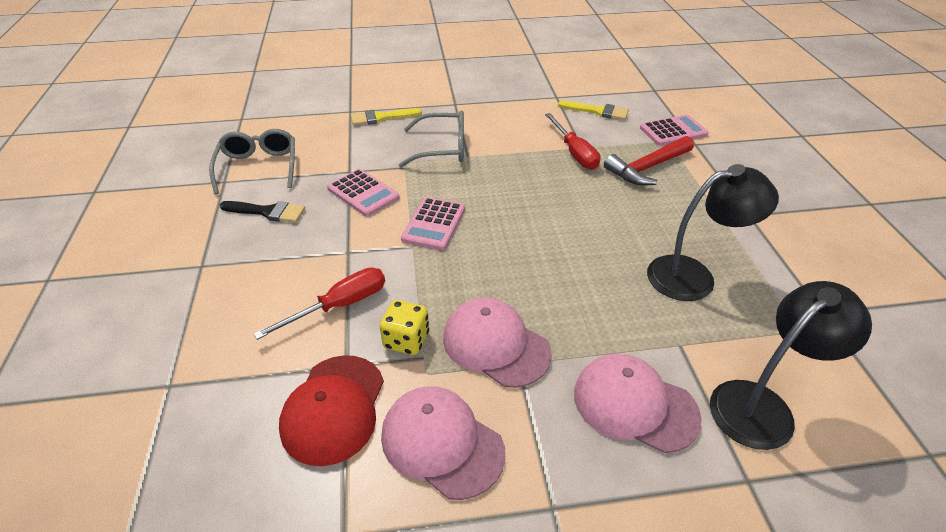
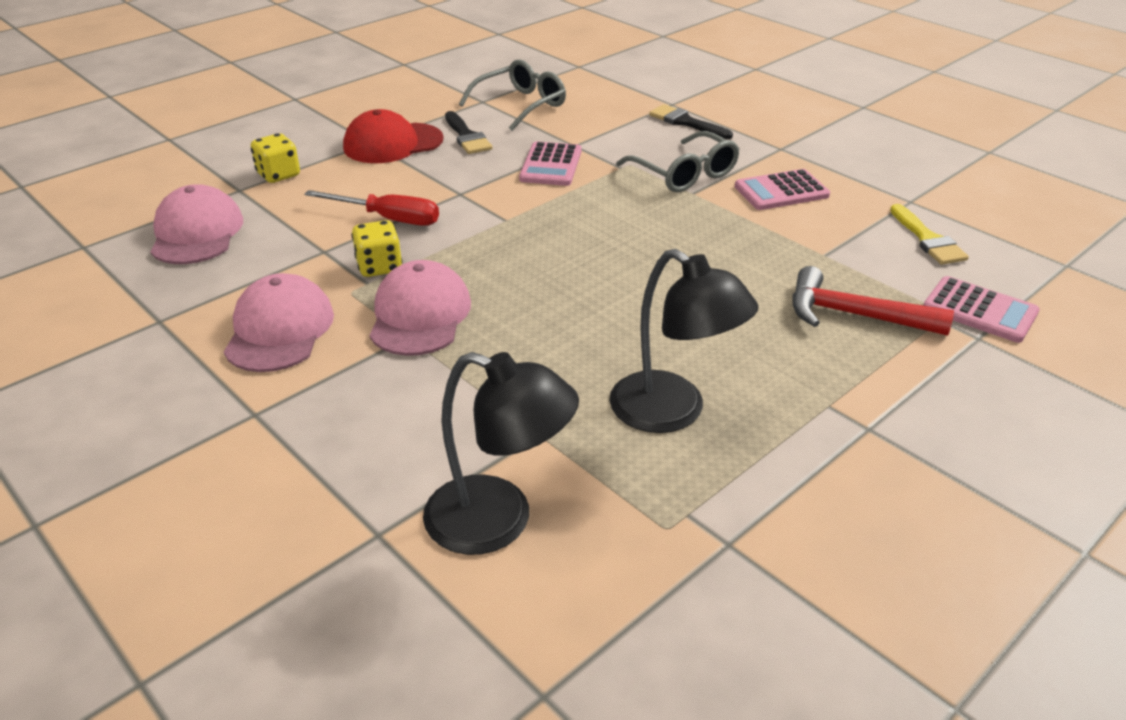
camera: 55 degrees right, 5 degrees down
red cap [279,355,384,466] -> red cap moved to [343,109,444,163]
yellow brush [351,108,422,126] -> black brush [649,104,733,139]
pink calculator [401,197,465,250] -> pink calculator moved to [735,169,830,210]
red screwdriver [545,113,600,170] -> none
pink cap [574,354,702,453] -> pink cap moved to [150,184,243,264]
none -> yellow dice [251,133,300,183]

